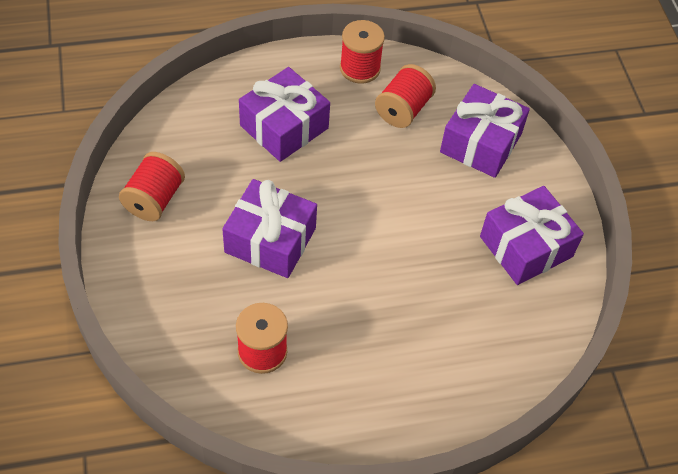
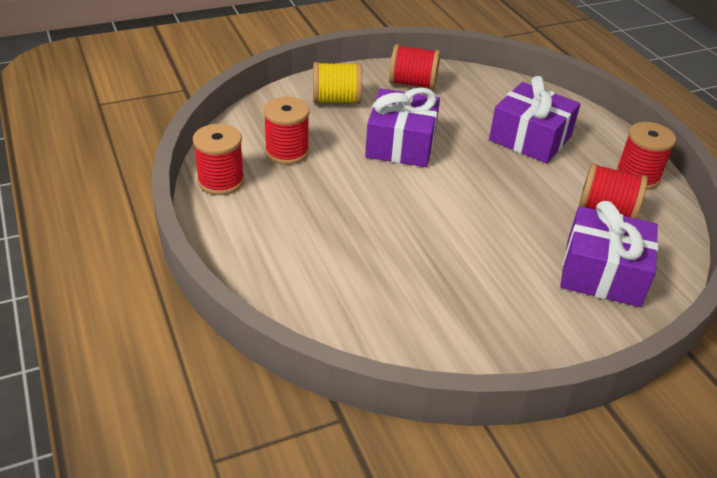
camera: 80 degrees right, 15 degrees down
purple gift [480,186,584,285] -> none
none -> red spool [193,124,244,195]
none -> yellow spool [313,62,362,104]

